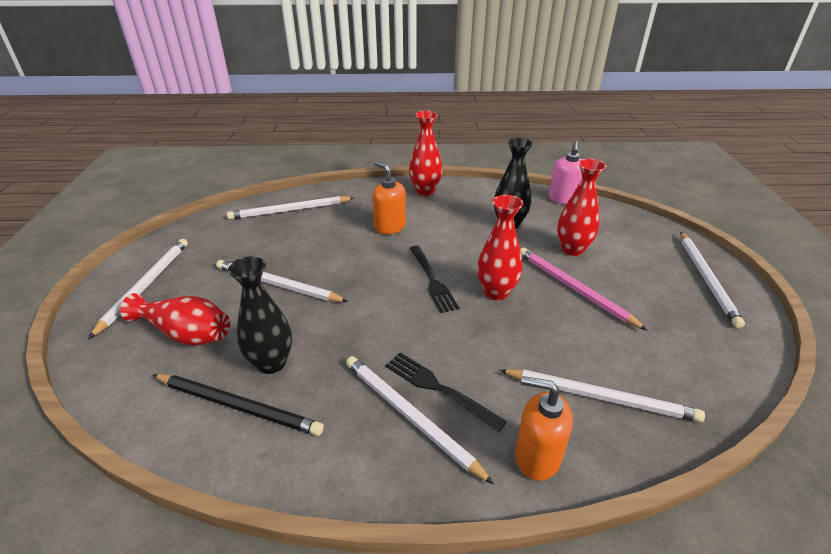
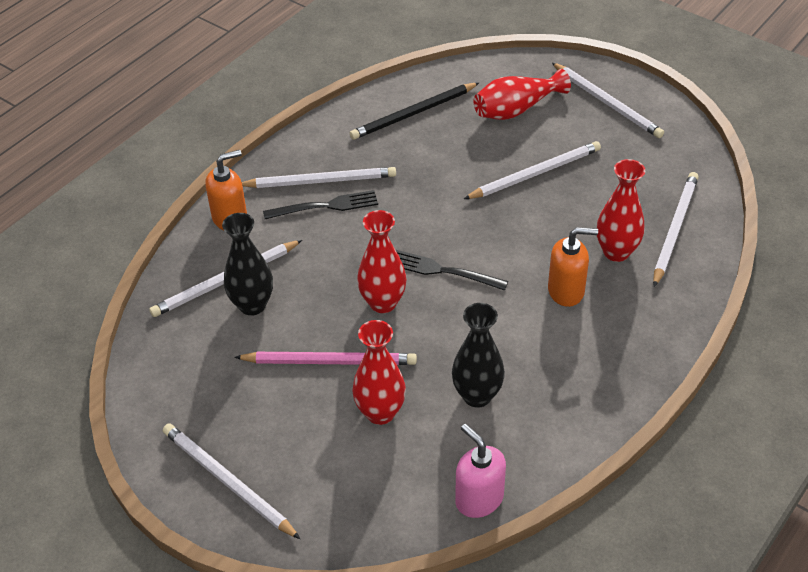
camera: 130 degrees right, 10 degrees up
black vase [228,256,292,374] -> black vase moved to [222,213,273,316]
red vase [409,111,442,196] -> red vase moved to [596,159,645,262]

